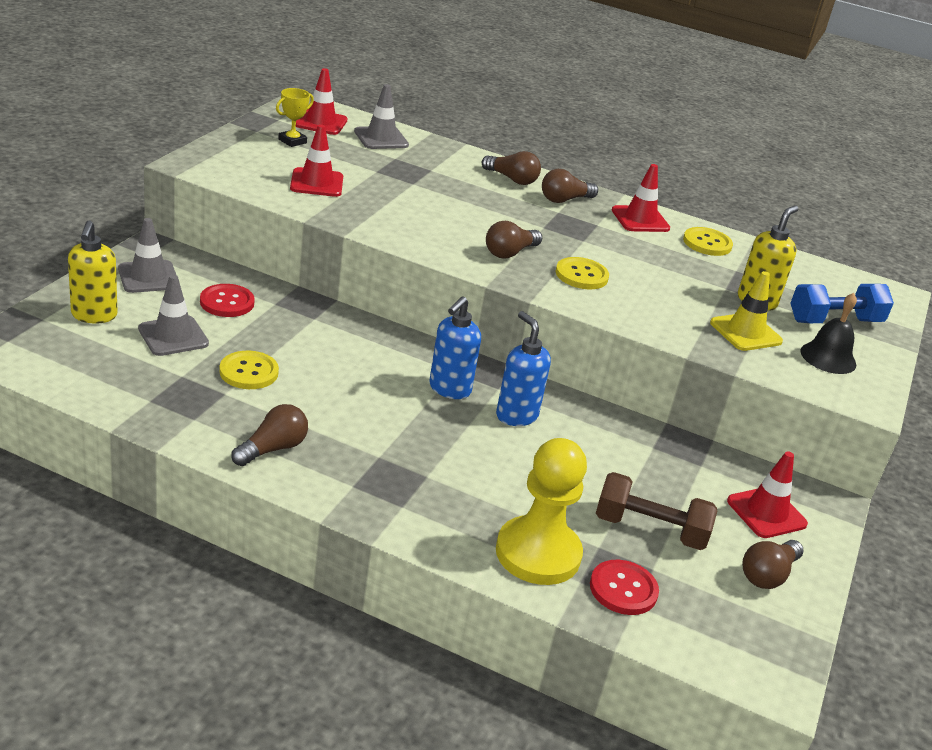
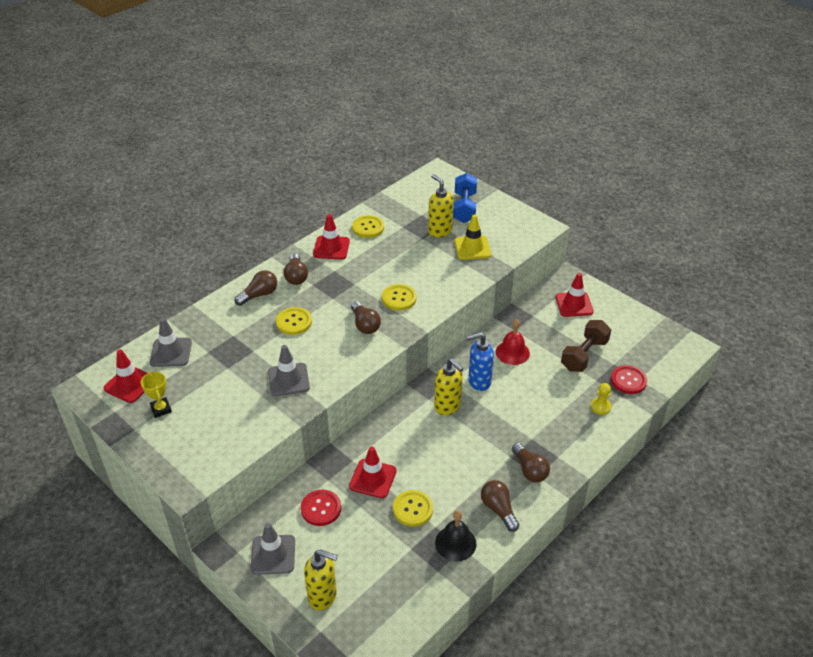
camera: 65 degrees left, 10 degrees up
grey traffic cone [138,275,209,356] -> grey traffic cone moved to [268,345,310,396]
red traffic cone [290,124,343,197] -> red traffic cone moved to [349,446,397,498]
blue soap dispenser [429,296,481,399] -> yellow soap dispenser [434,358,463,415]
yellow pawn [496,438,587,585] -> yellow pawn [591,383,611,415], size x0.43
brown light bulb [742,540,804,589] -> brown light bulb moved to [512,443,550,482]
black bell [800,293,857,374] -> black bell moved to [435,510,476,561]
none -> yellow button [276,307,312,335]
none -> red bell [496,319,530,365]

